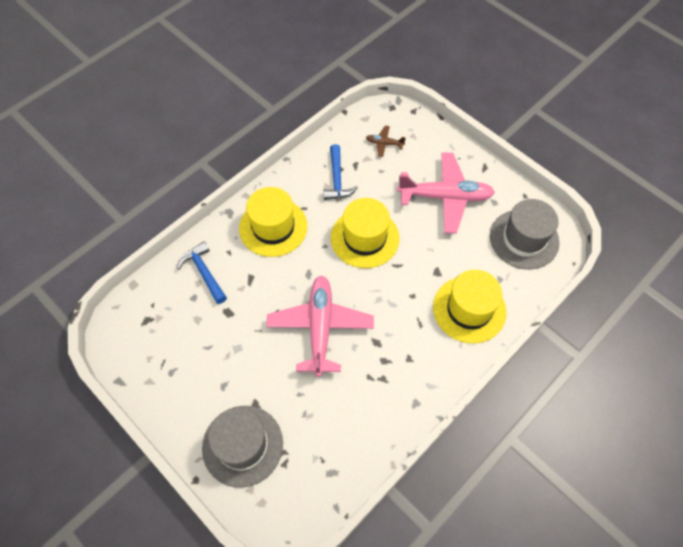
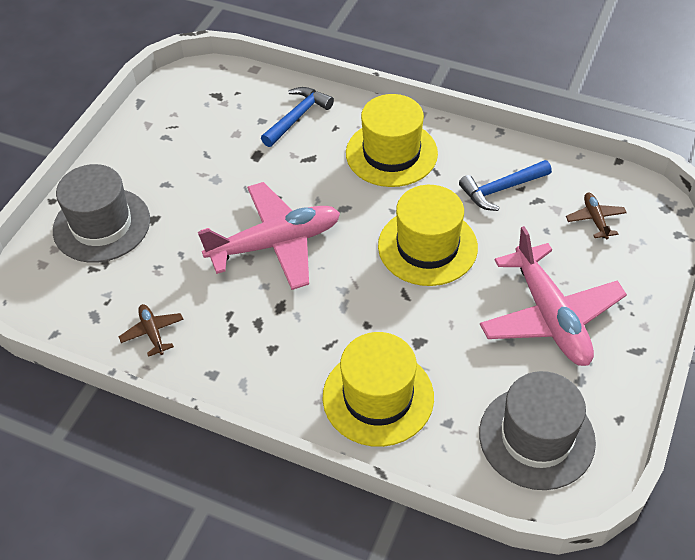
camera: 70 degrees right, 10 degrees down
none -> brown plane [119,304,183,357]

